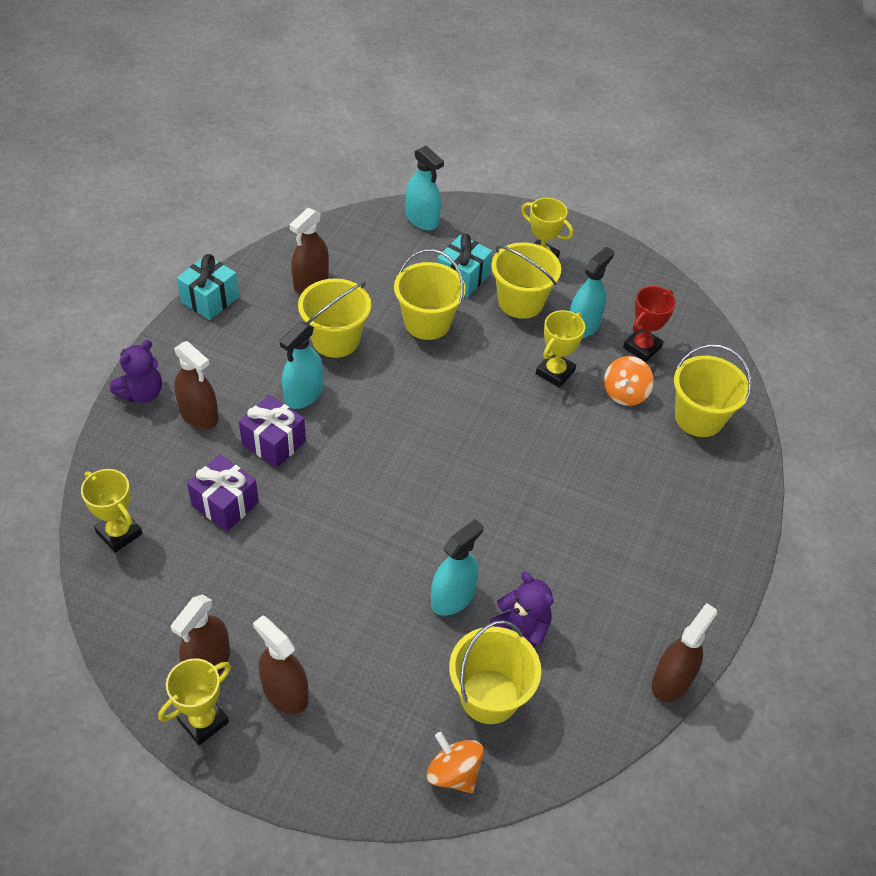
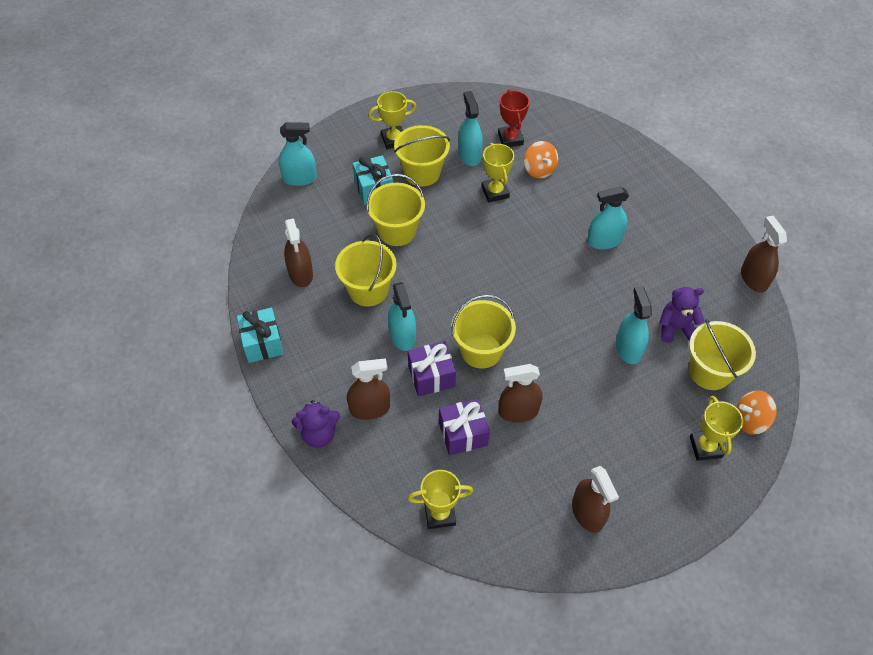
camera: 50 degrees left, 5 degrees up
purple teddy bear [110,340,162,403] -> purple teddy bear turned 90 degrees clockwise [292,400,340,448]
yellow trophy [158,658,231,745] -> yellow trophy moved to [690,396,743,461]
brown spray bottle [253,615,308,714] -> brown spray bottle moved to [499,364,542,423]
yellow bucket [674,344,752,437] -> yellow bucket moved to [451,295,516,369]
none -> turquoise spray bottle [587,187,629,249]

